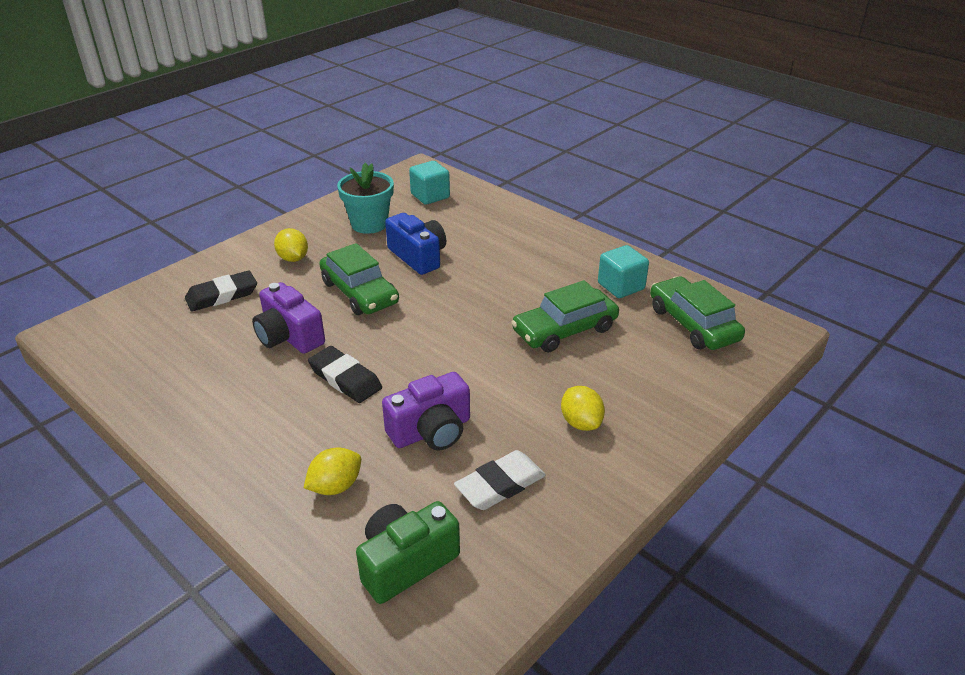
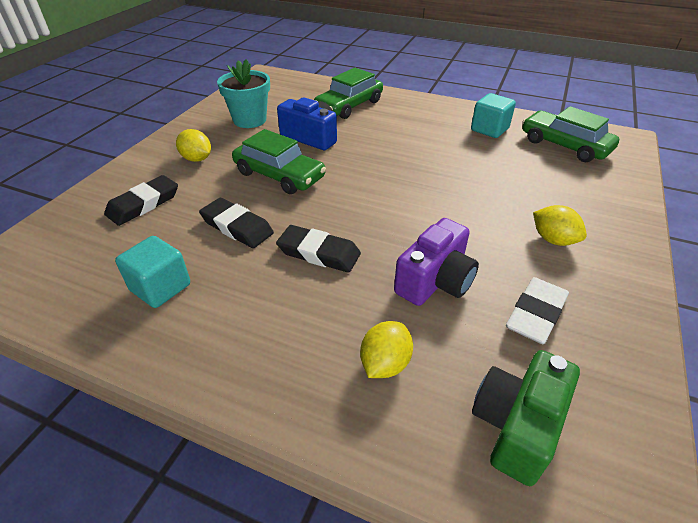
camera: 20 degrees left, 5 degrees up
purple camera [252,282,325,354] -> black eraser [199,198,274,248]
turquoise cube [409,161,450,205] -> turquoise cube moved to [115,236,190,308]
green car [511,280,619,353] -> green car moved to [314,68,383,119]

